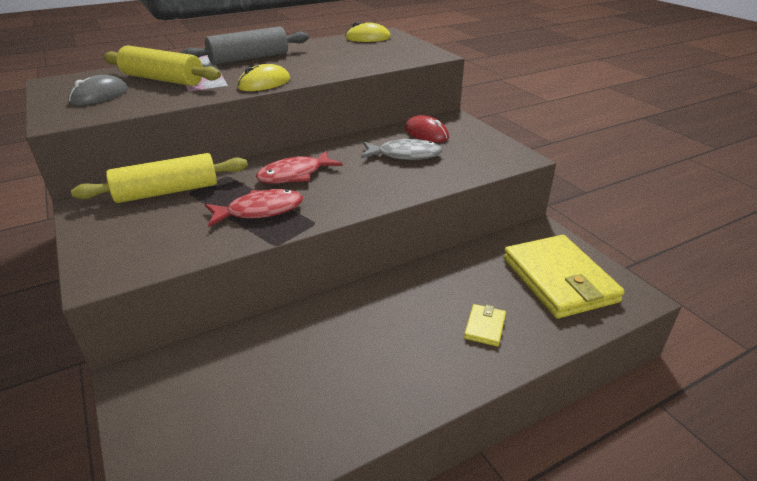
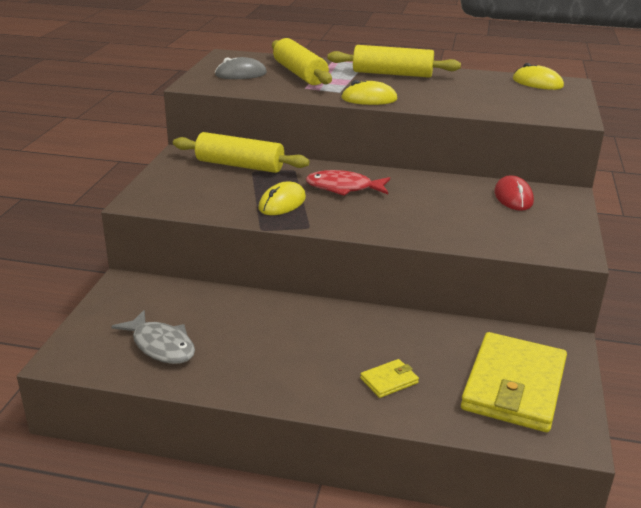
camera: 40 degrees right, 5 degrees down
grey rolling pin [180,27,309,65] -> yellow rolling pin [327,45,461,78]
red fish [205,189,303,227] -> yellow mouse [259,181,306,215]
grey fish [361,138,443,160] -> grey fish moved to [111,310,195,364]

